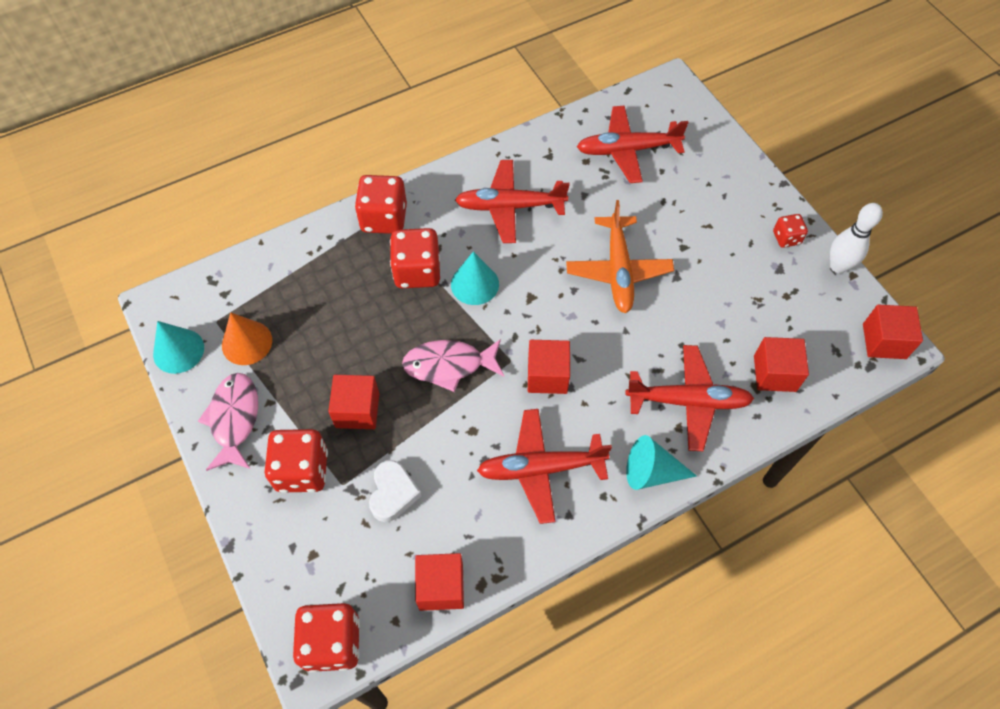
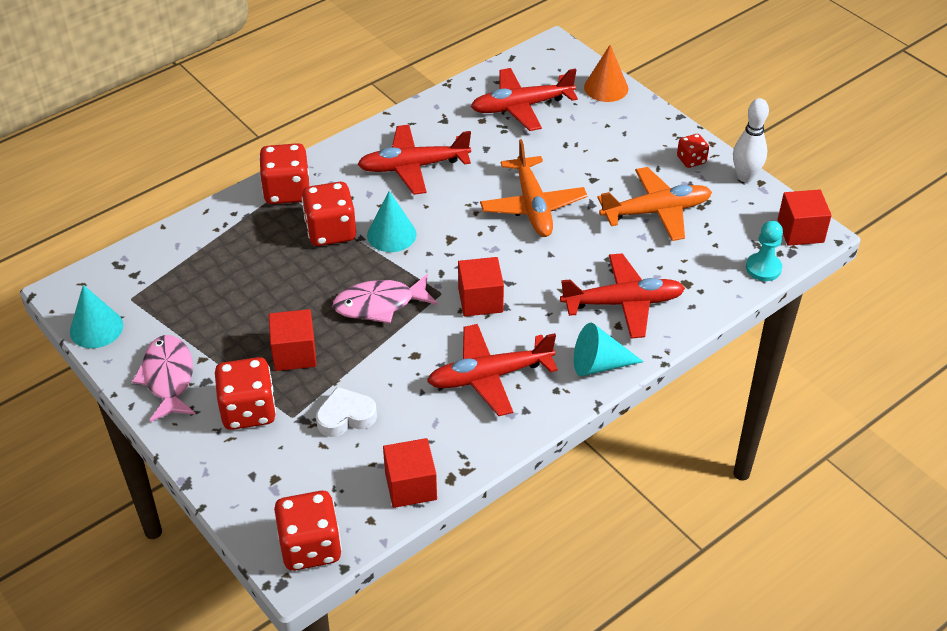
camera: 10 degrees left, 15 degrees down
orange cone [222,312,272,365] -> orange cone moved to [584,45,628,102]
white heart [369,460,421,522] -> white heart turned 105 degrees counterclockwise [316,387,377,437]
red cube [754,337,809,392] -> none
none -> orange plane [597,167,712,241]
none -> turquoise pawn [746,221,783,281]

